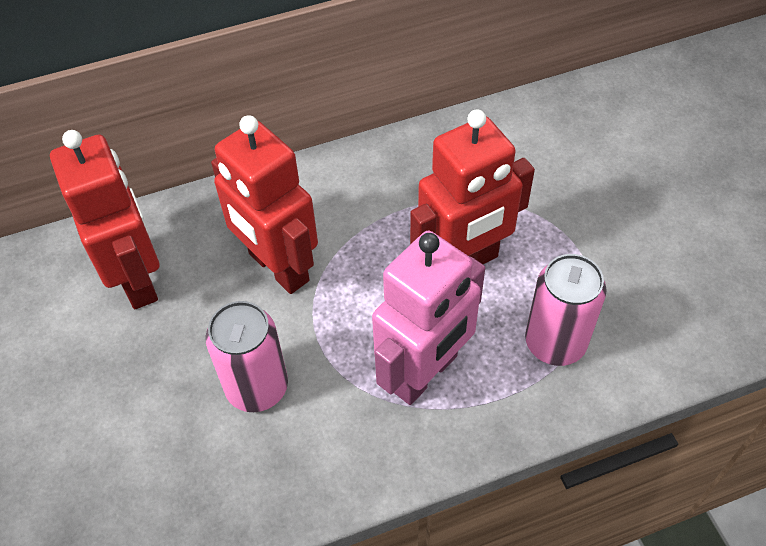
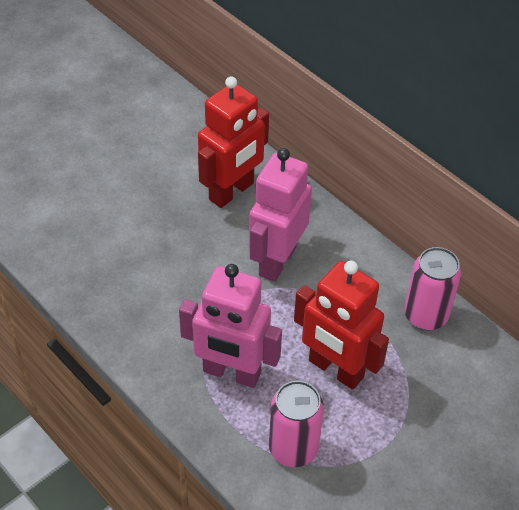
camera: 65 degrees right, 5 degrees down
pink can [205,301,288,412] -> pink can moved to [404,247,461,330]
red robot [211,115,318,294] -> pink robot [249,148,312,282]

